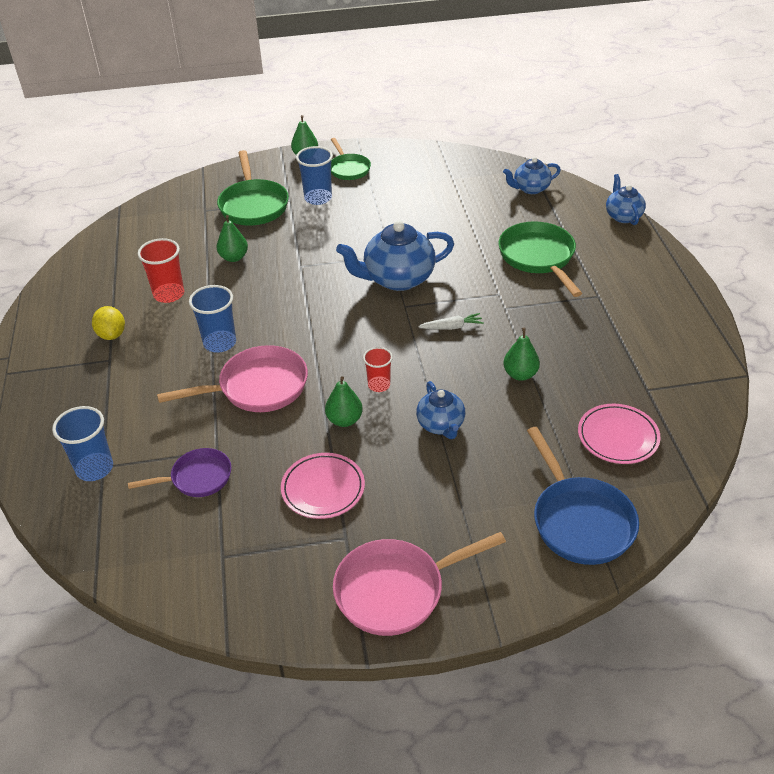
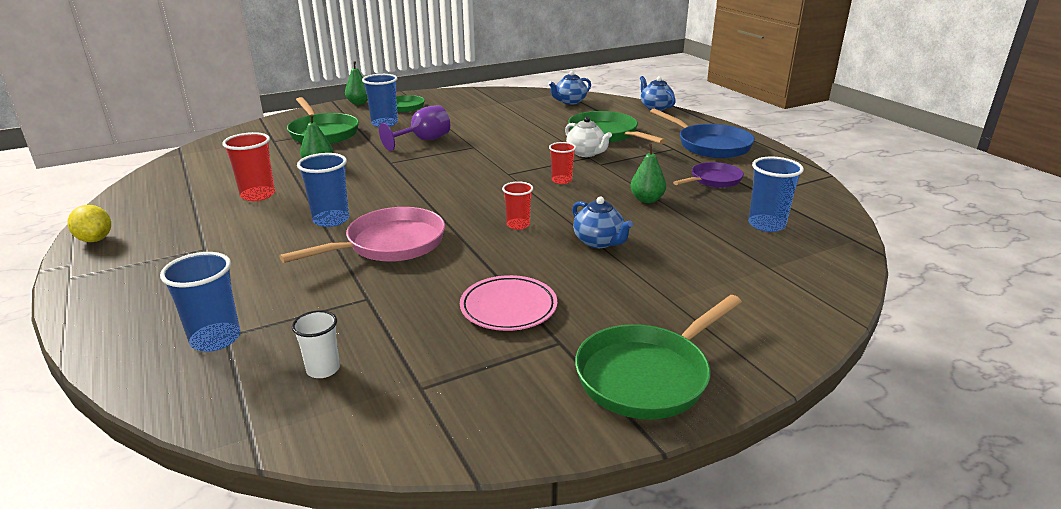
camera: 20 degrees left, 15 degrees down
yellow lemon [92,306,125,340] -> yellow lemon moved to [67,205,111,242]
purple pan [128,448,231,497] -> purple pan moved to [673,162,744,188]
green pear [325,376,363,427] -> none
pink pan [333,532,506,636] -> green pan [575,295,742,419]
blue teapot [336,220,454,291] -> none
white carrot [418,313,484,330] -> red cup [549,142,576,184]
blue pan [527,427,639,565] -> blue pan moved to [650,109,755,158]
pink plate [578,404,661,464] -> blue cup [748,157,804,232]
none -> white cup [292,310,340,378]
none -> purple goblet [379,105,450,151]
none -> white teapot [565,117,612,157]

